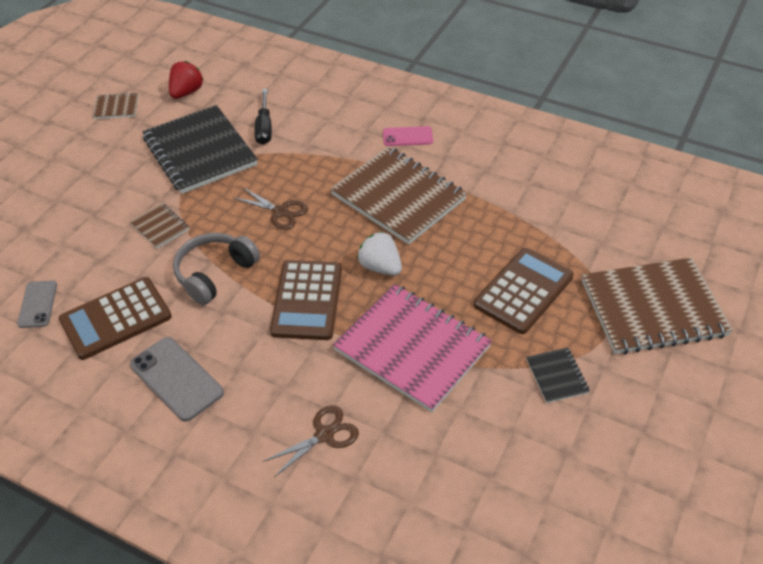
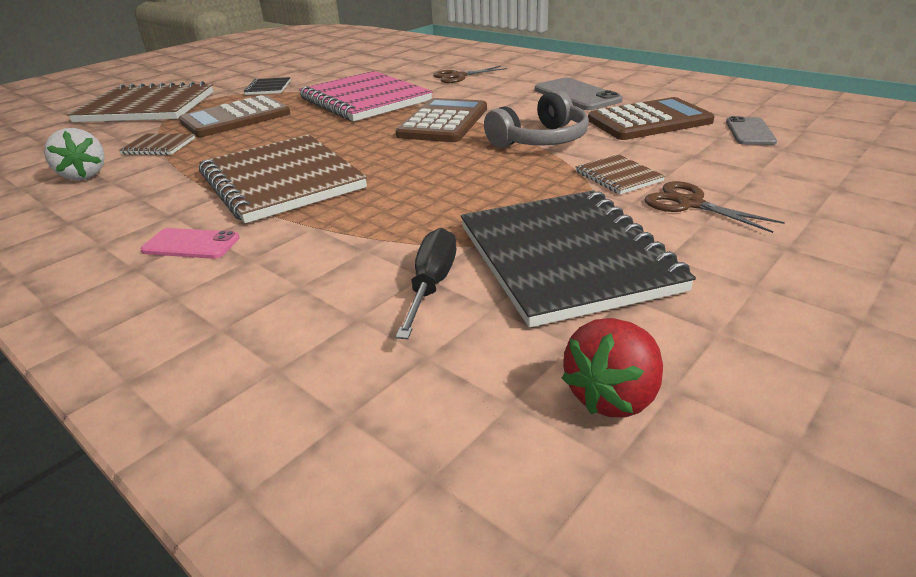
camera: 165 degrees left, 15 degrees down
brown notebook [92,93,139,119] -> brown notebook moved to [119,133,195,155]
brown scissors [234,187,308,230] -> brown scissors moved to [645,181,785,233]
white strawberry [357,231,402,276] -> white strawberry moved to [44,128,105,180]

